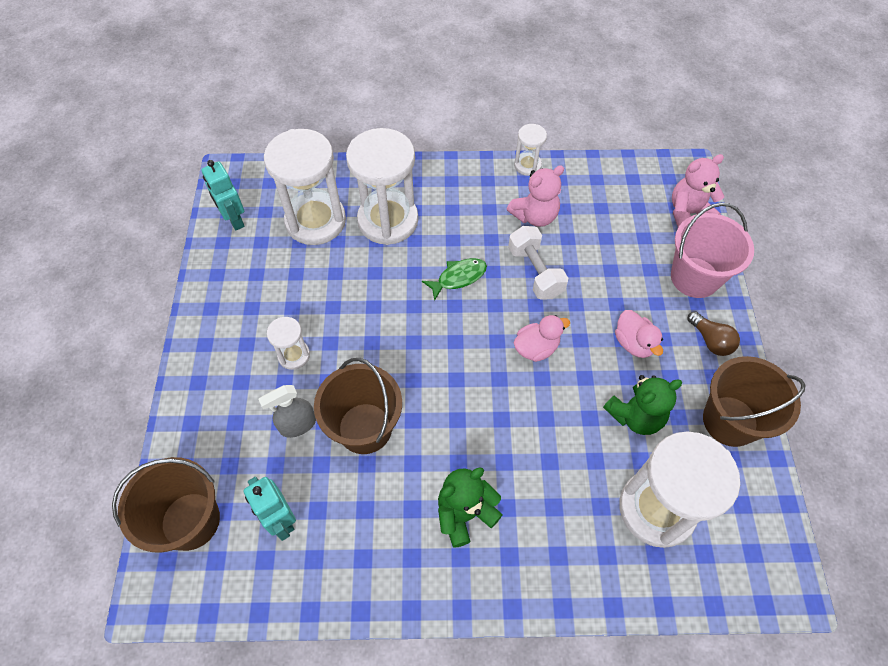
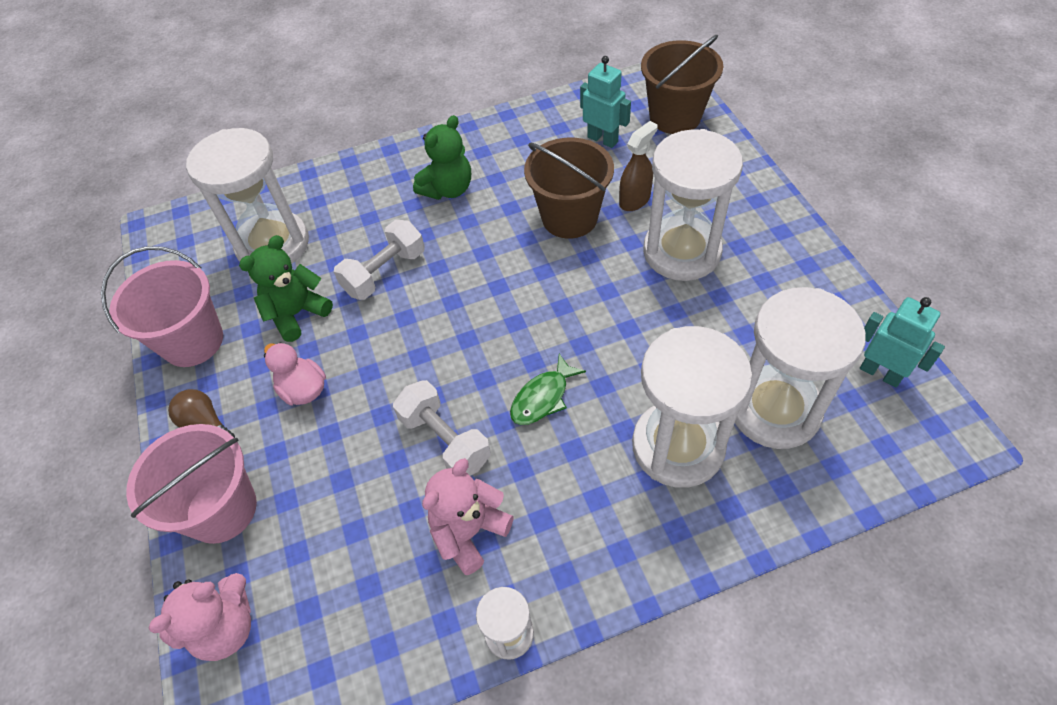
camera: 165 degrees right, 5 degrees down
grey spray bottle [259,385,316,438] -> brown spray bottle [619,121,658,211]
white hourglass [267,317,310,370] -> white hourglass [643,129,743,281], size x2.11
pink duck [514,315,570,362] -> none
brown bucket [703,356,805,447] -> pink bucket [101,246,223,367]
none -> white dumbbell [334,220,425,300]

